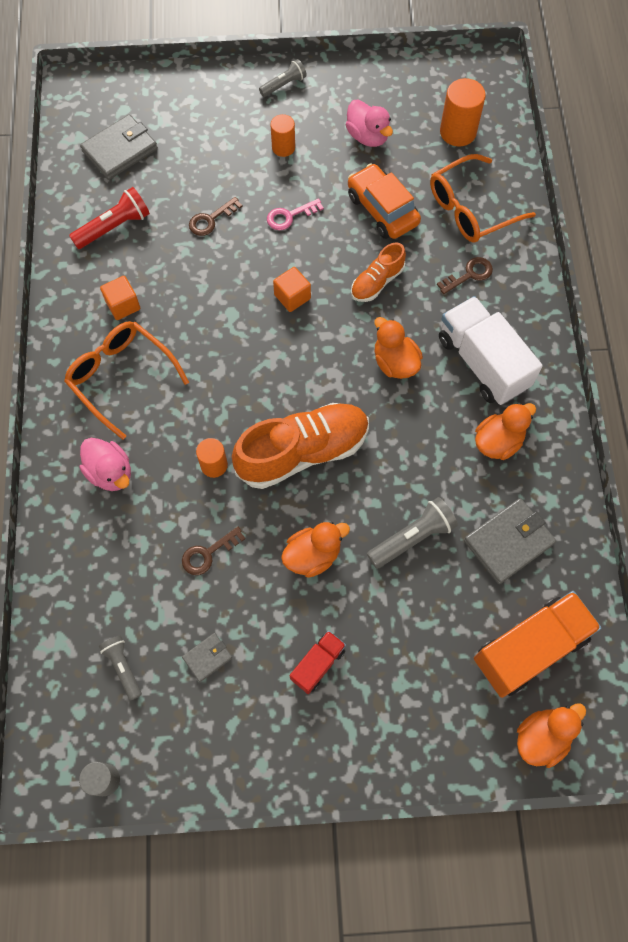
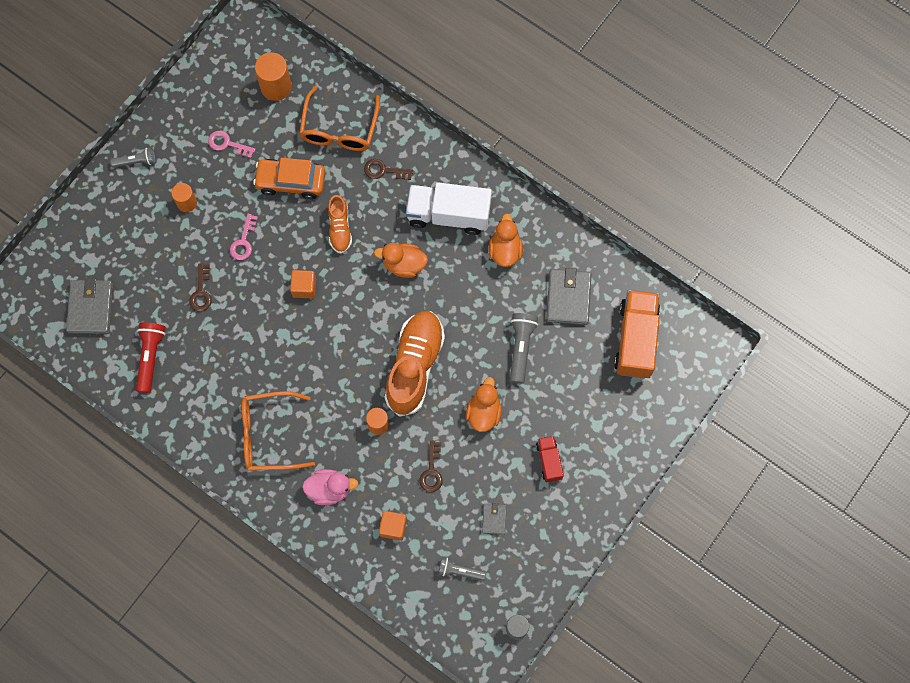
camera: 50 degrees left, 5 degrees up
orange cube [100,276,140,320] -> orange cube moved to [379,511,407,541]
grey flashlight [259,59,307,97] -> grey flashlight turned 75 degrees clockwise [110,148,156,168]
pink duck [346,100,393,147] -> pink key [208,131,256,158]
brown key [437,257,493,294] -> brown key turned 90 degrees counterclockwise [364,159,413,180]
orange duck [517,704,586,768] -> none

